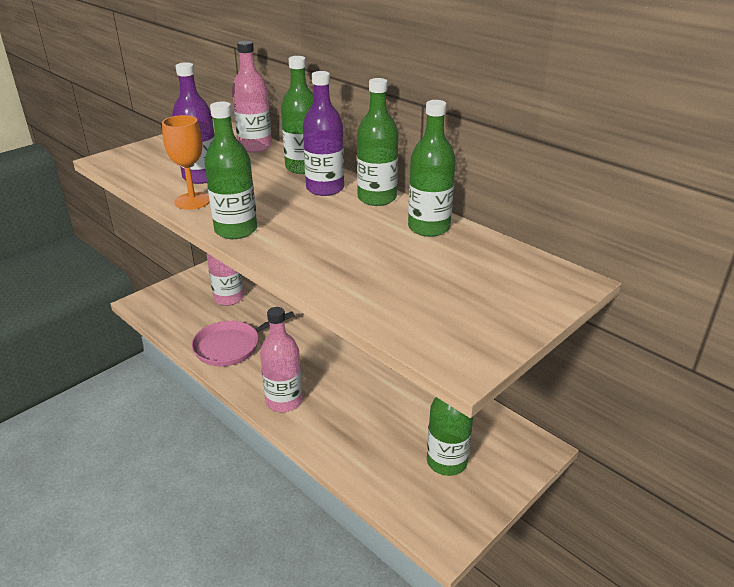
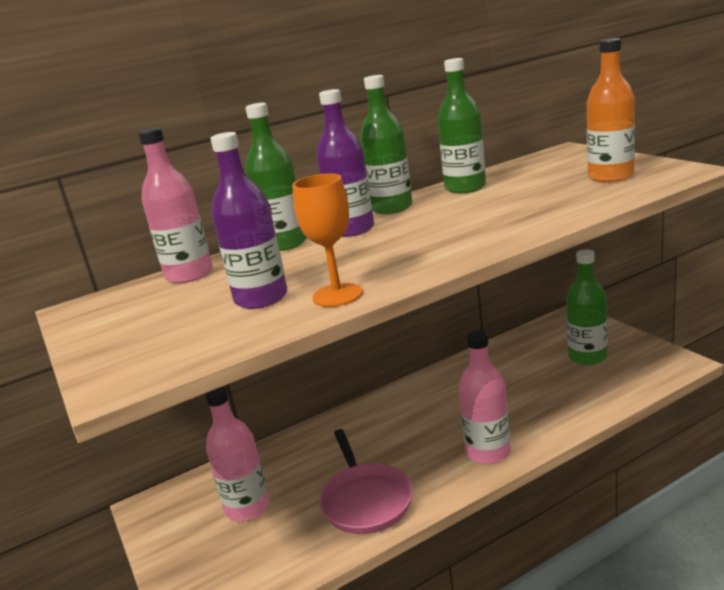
camera: 70 degrees left, 10 degrees down
green bottle [204,101,257,239] -> none
none -> orange bottle [587,38,635,183]

